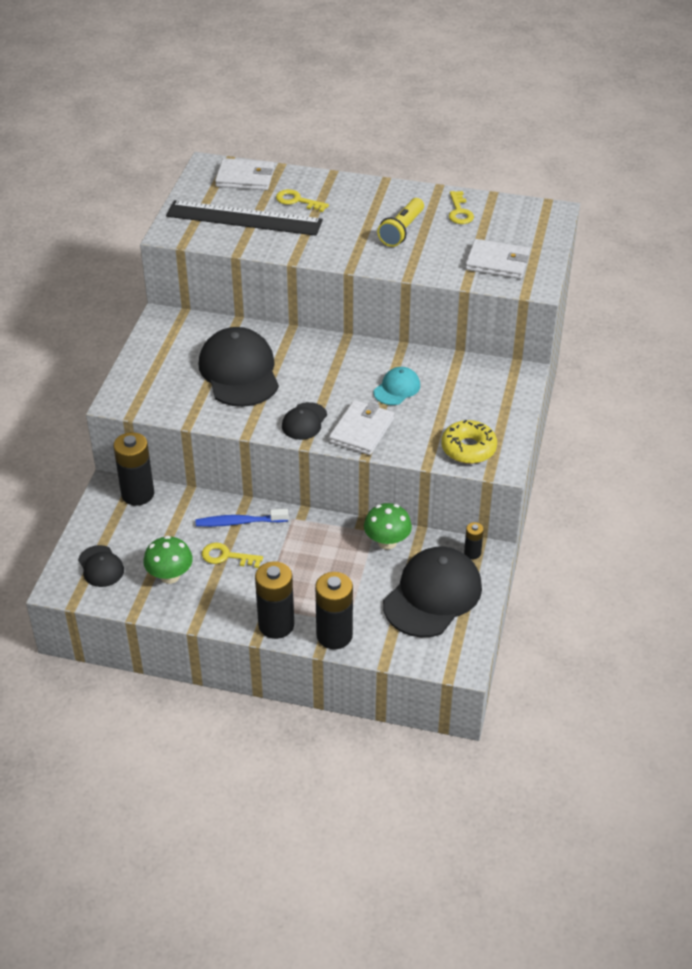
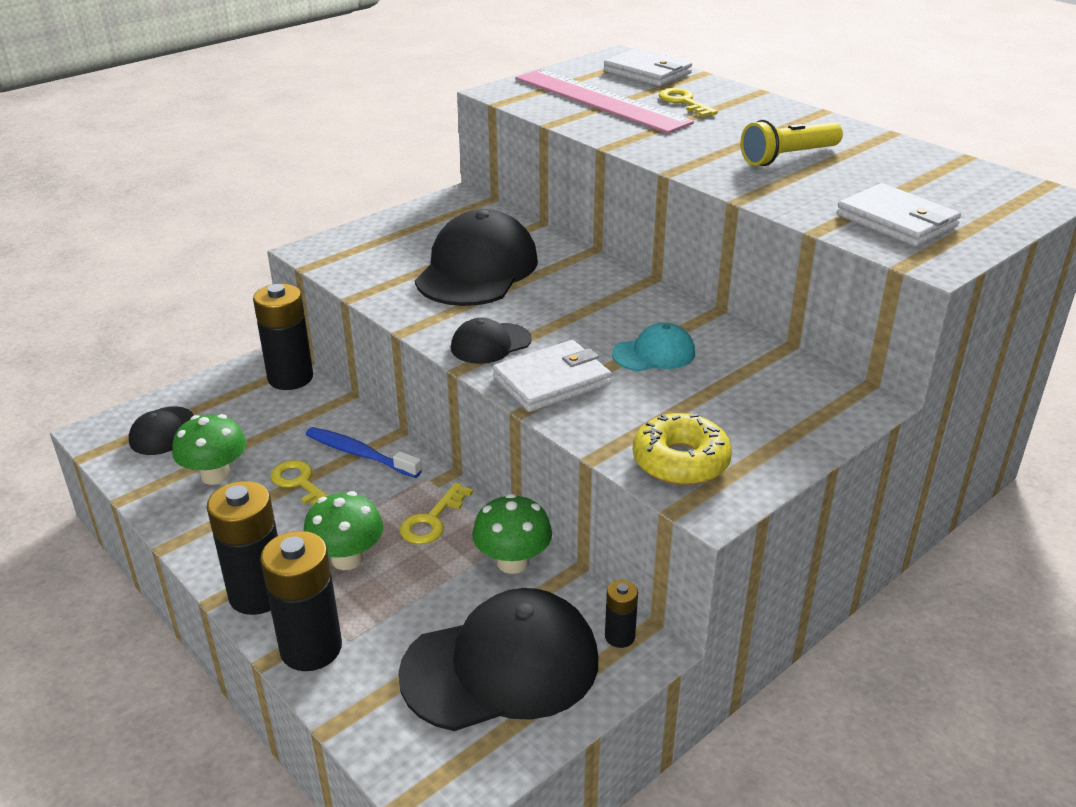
camera: 35 degrees right, 10 degrees down
black ruler [166,200,323,236] -> pink ruler [515,69,694,134]
yellow key [449,191,474,224] -> yellow key moved to [400,483,473,544]
none -> green mushroom [304,491,383,570]

